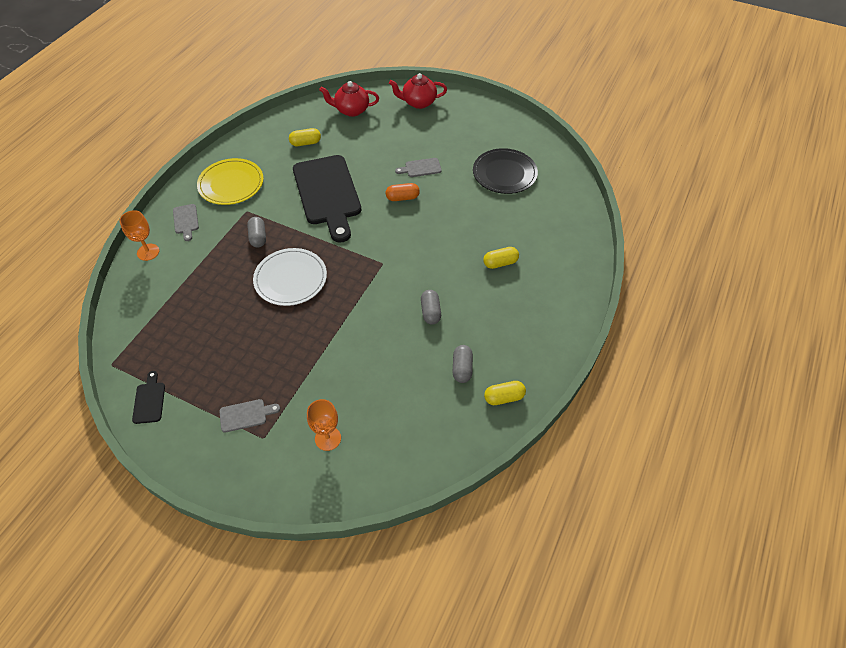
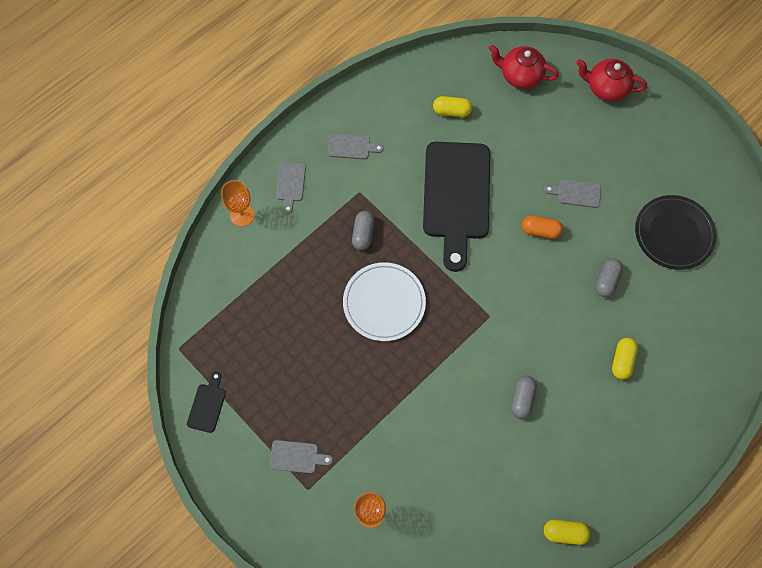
camera: 20 degrees right, 15 degrees up
yellow plate [197,158,264,205] -> grey cutting board [328,133,384,159]
grey capsule [453,345,473,383] -> grey capsule moved to [595,258,623,297]
yellow capsule [483,247,519,269] -> yellow capsule turned 75 degrees counterclockwise [612,338,638,380]

